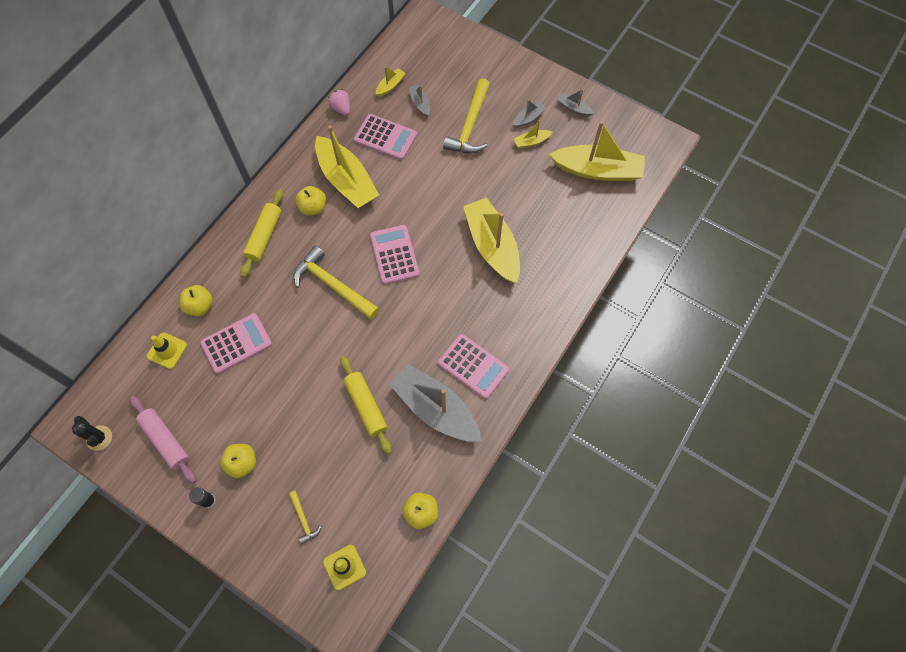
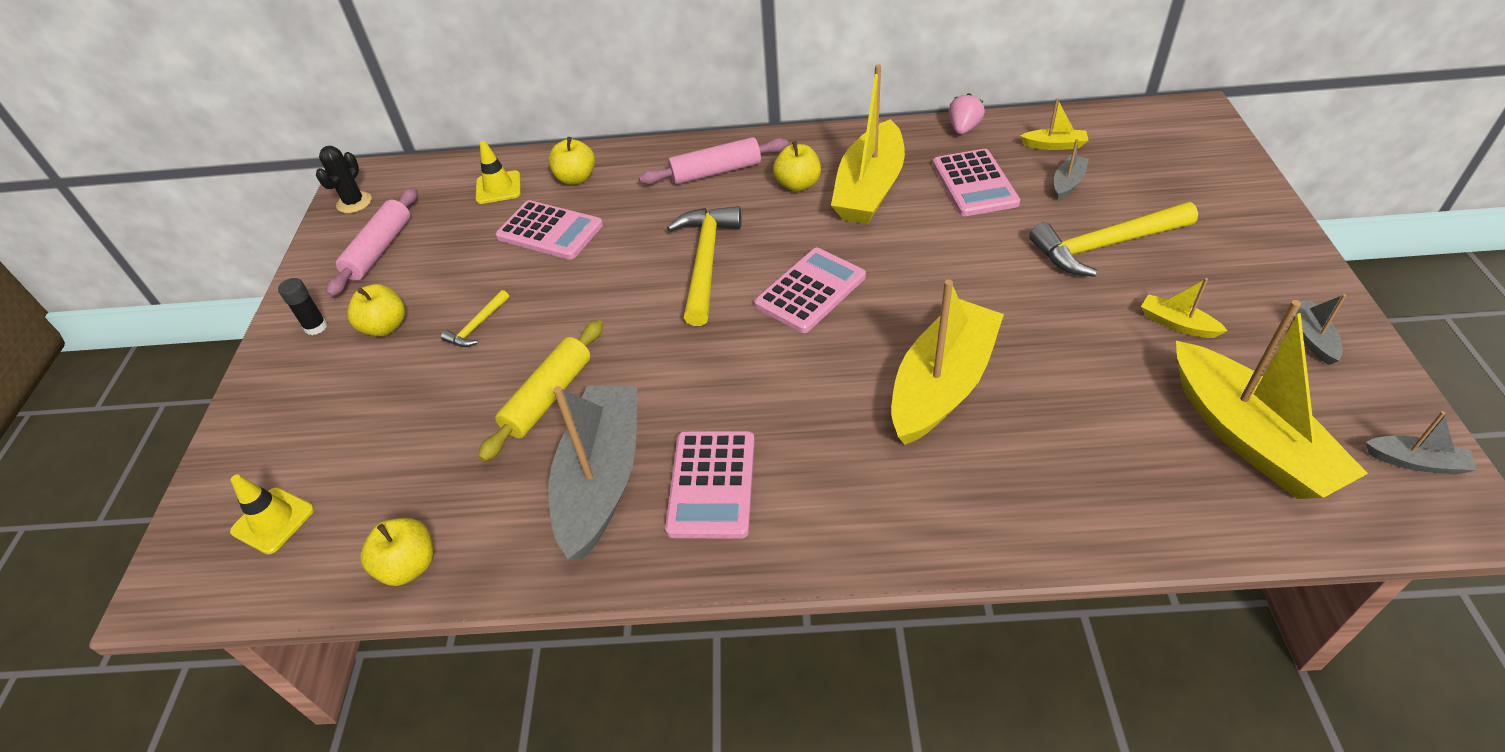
camera: 60 degrees right, 20 degrees down
yellow rolling pin [240,189,284,278] -> pink rolling pin [639,137,789,185]
yellow hammer [289,491,321,544] -> yellow hammer moved to [441,290,509,347]
grey boat [513,99,546,128] -> grey boat moved to [1366,411,1477,475]

